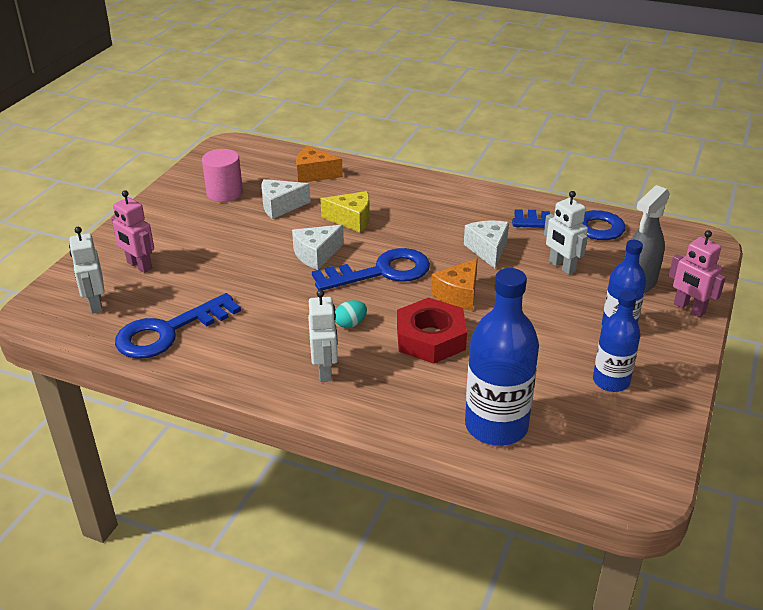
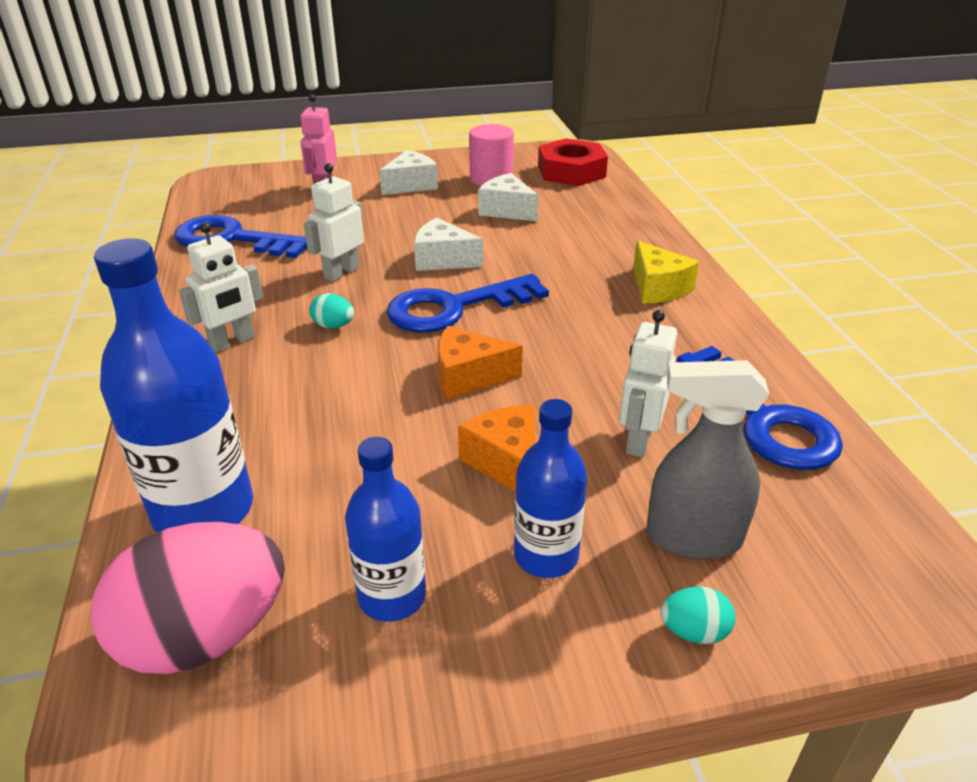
camera: 55 degrees right, 0 degrees up
white robot [69,227,104,314] -> white robot moved to [304,163,364,282]
orange cheese [296,146,343,183] -> orange cheese moved to [458,405,535,492]
blue key [312,248,430,290] -> blue key turned 120 degrees clockwise [387,274,549,333]
yellow cheese [320,191,370,233] -> yellow cheese moved to [633,241,699,304]
red nut [397,298,467,364] -> red nut moved to [538,138,608,186]
white cheese [464,220,509,269] -> white cheese moved to [380,150,438,195]
pink robot [669,230,726,317] -> turquoise egg [660,586,736,644]
none -> pink egg [91,522,285,674]

